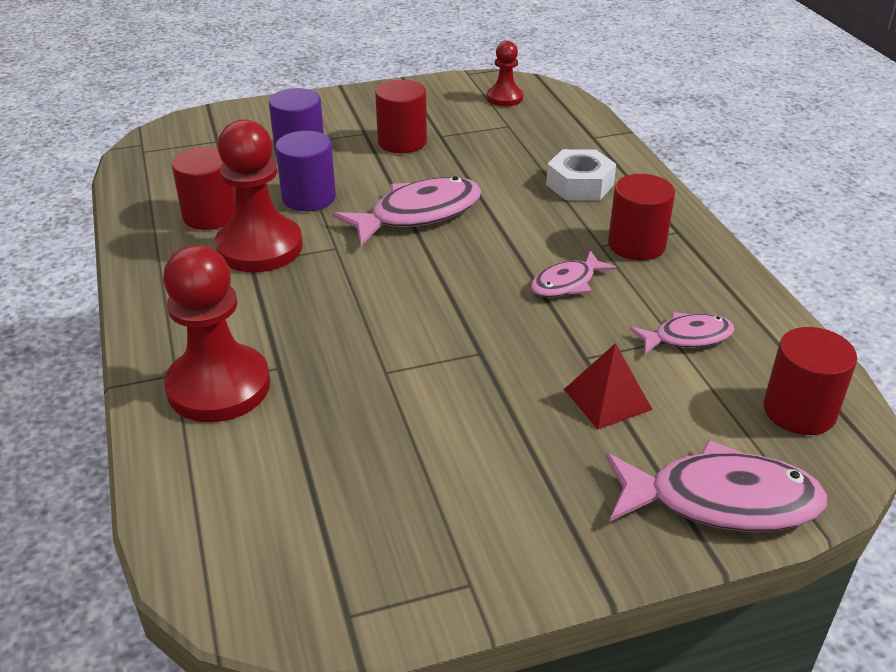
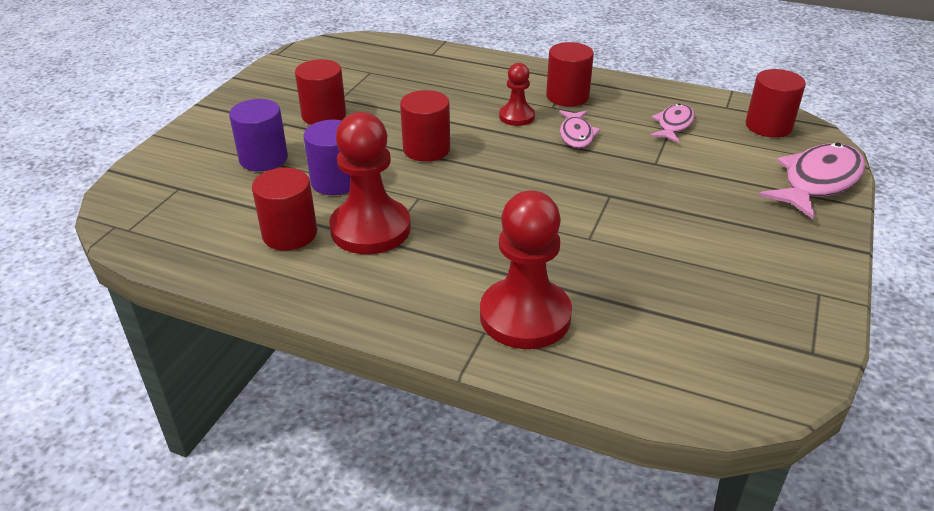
camera: 50 degrees left, 0 degrees up
pink fish [332,176,482,246] -> red cylinder [400,90,450,162]
red pawn [487,41,523,106] -> red pawn moved to [499,63,535,126]
white nut [546,149,616,200] -> none
red pyramid [564,343,653,429] -> none

